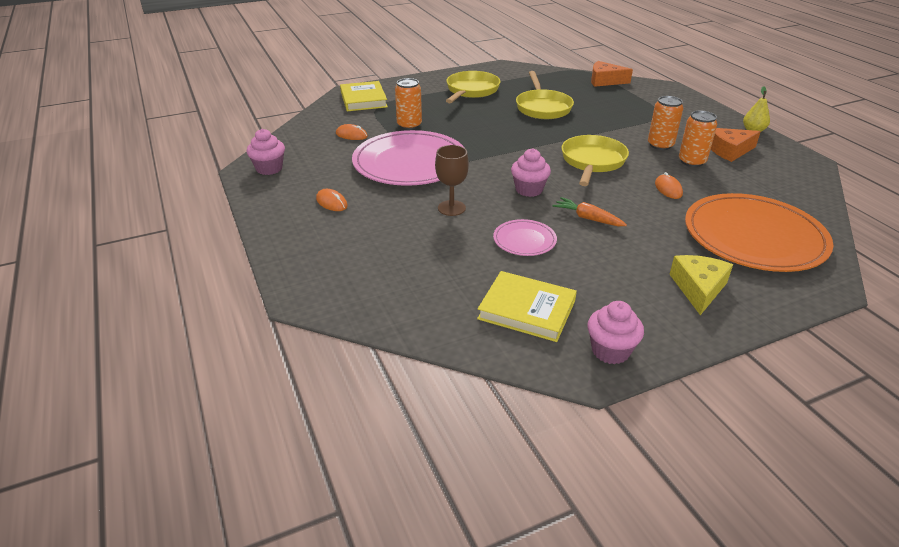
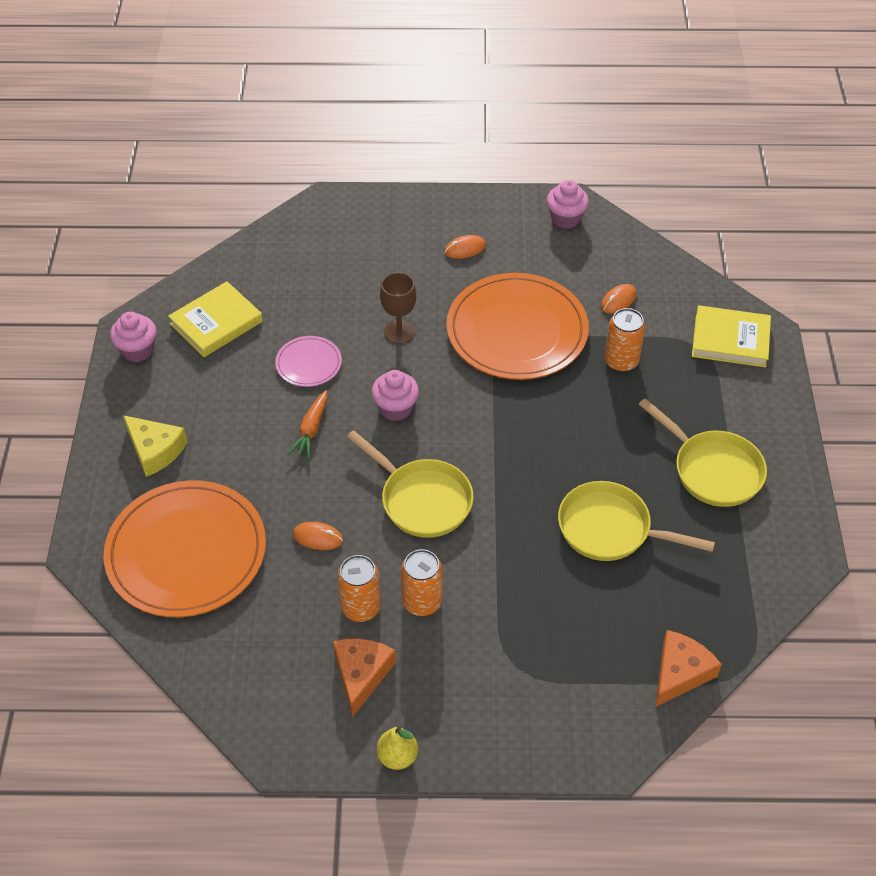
camera: 115 degrees right, 15 degrees up
pink plate [352,130,465,186] -> orange plate [447,273,589,380]
orange carrot [552,197,627,226] -> orange carrot turned 135 degrees clockwise [288,390,327,459]

